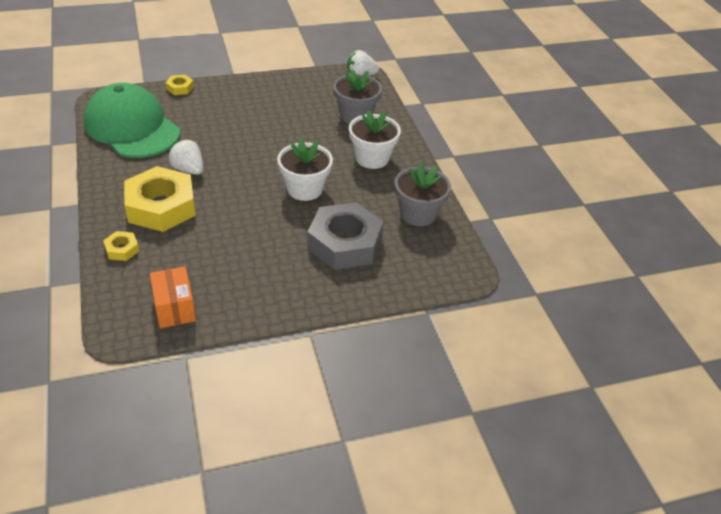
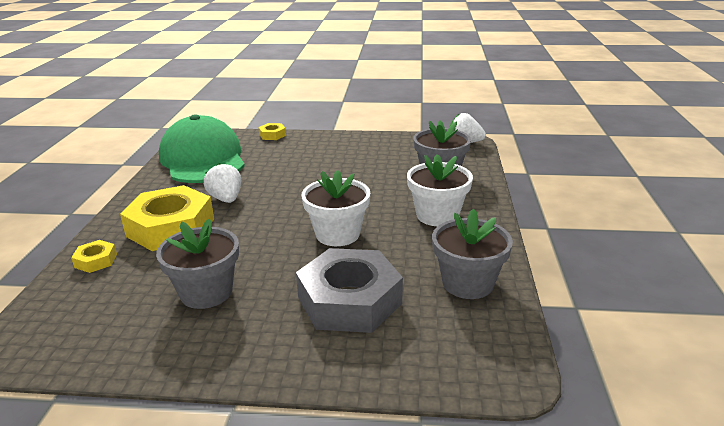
camera: 25 degrees right, 15 degrees down
orange box [150,267,196,328] -> none
none -> grey flower pot [156,218,239,309]

